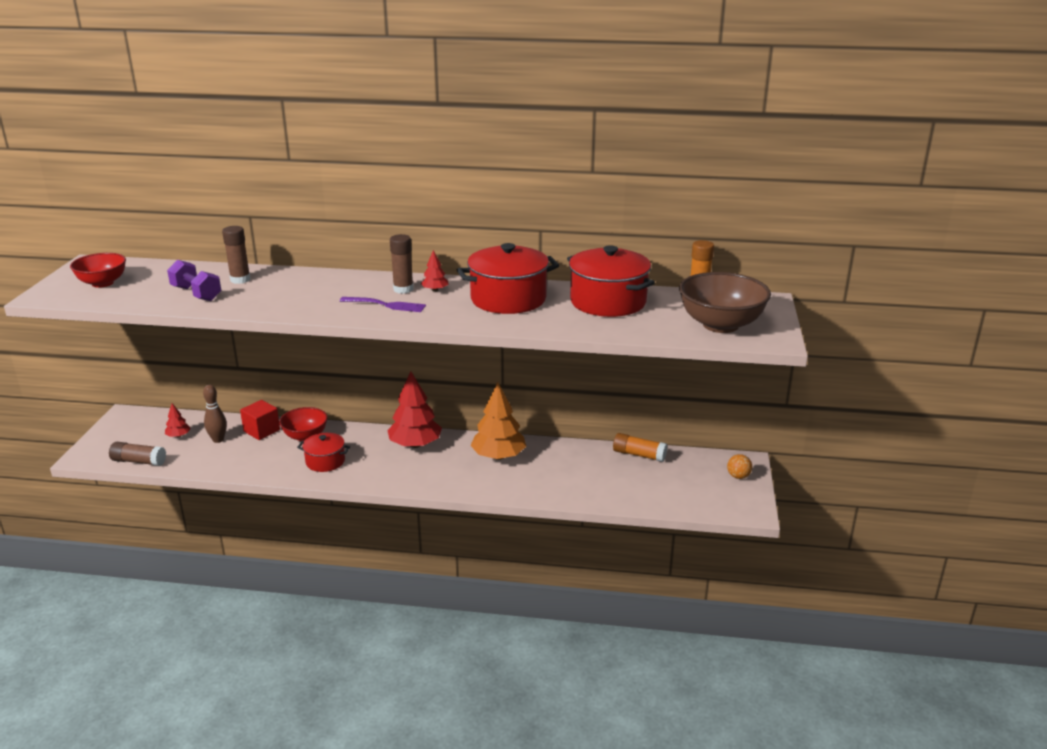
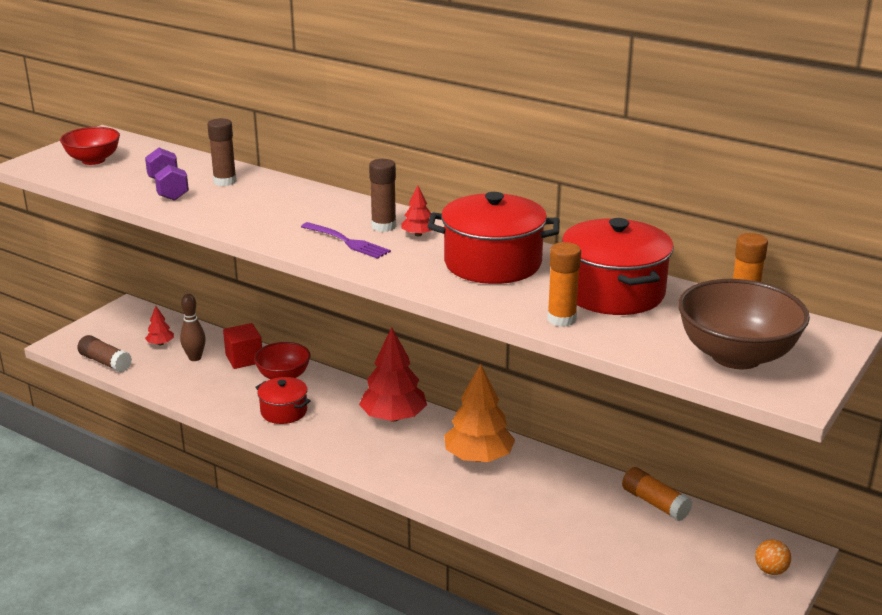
camera: 25 degrees right, 0 degrees up
none -> orange glue stick [547,242,581,327]

